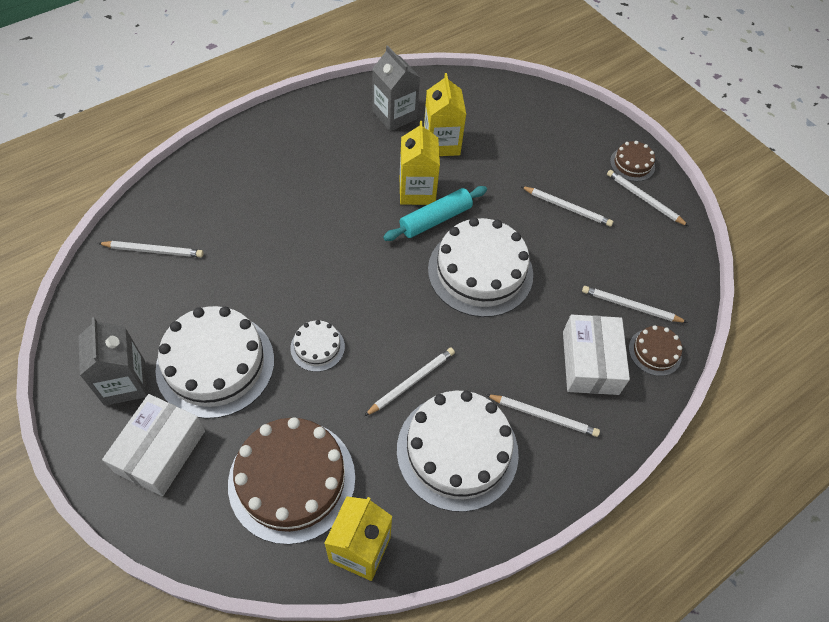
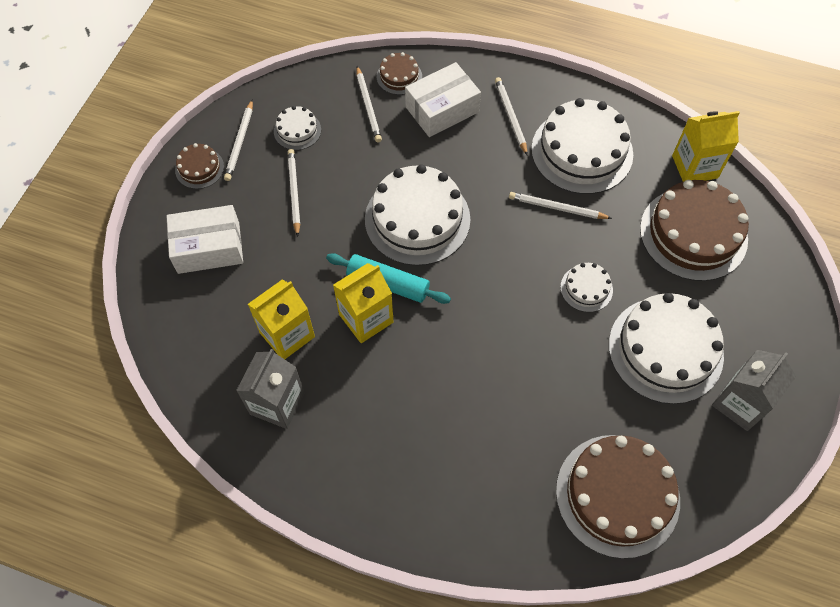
camera: 120 degrees left, 5 degrees up
white pencil [98,241,204,257] -> brown cake [556,435,680,559]
white box [102,394,205,496] -> white box moved to [166,205,243,274]
none -> white cake [274,106,321,150]

